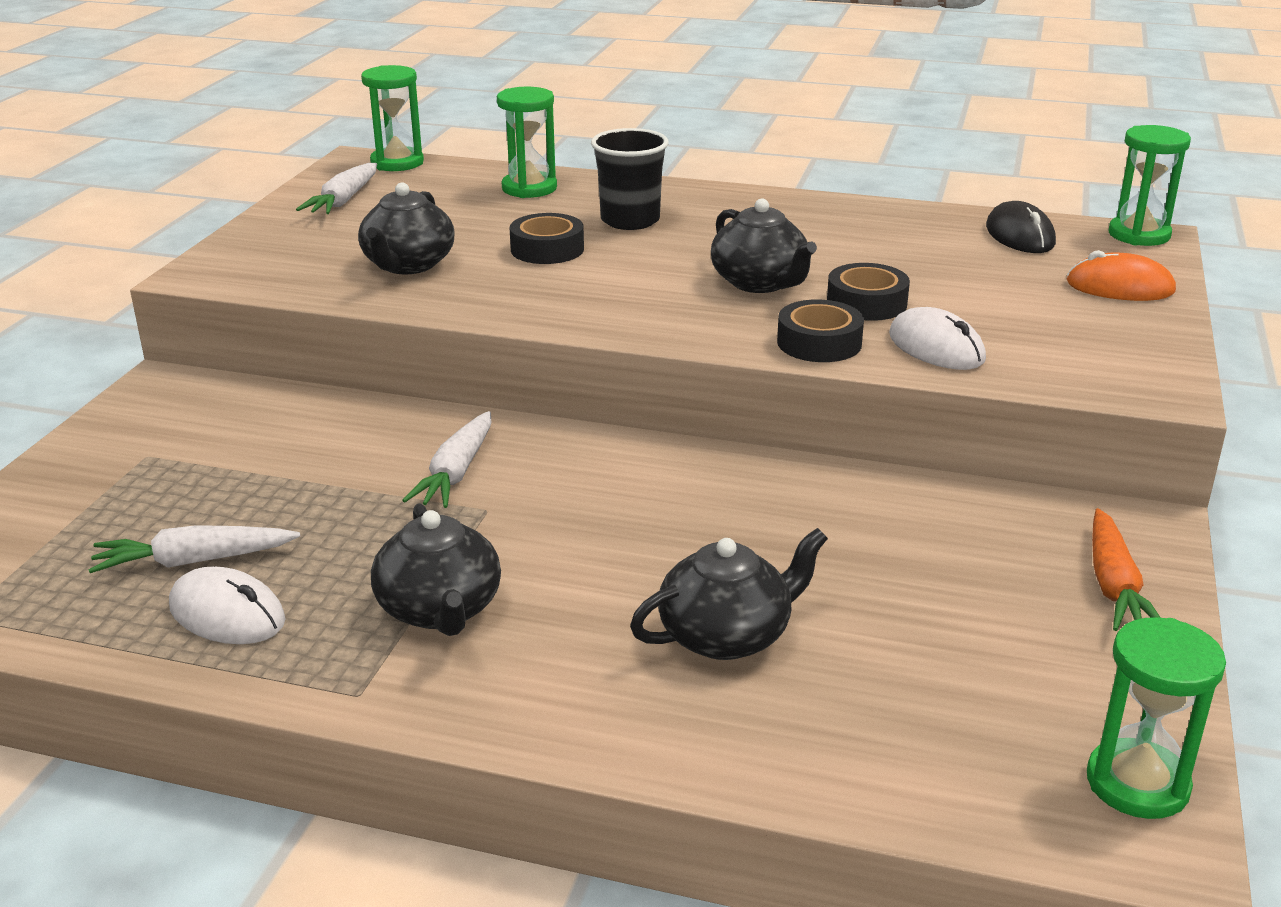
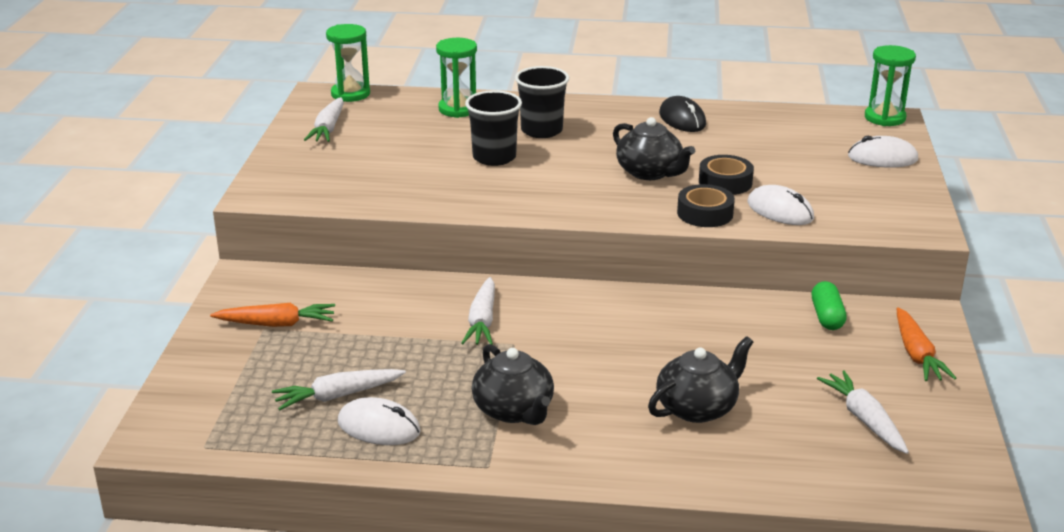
camera: 10 degrees left, 0 degrees up
black teapot [358,182,454,275] -> none
black tape [510,213,584,264] -> black cup [465,90,522,166]
black mouse [986,201,1056,253] -> black mouse moved to [659,96,706,132]
orange mouse [1067,250,1176,301] -> white mouse [848,136,918,167]
green hourglass [1087,617,1226,819] -> none
none -> orange carrot [210,303,335,327]
none -> green capsule [812,281,847,330]
none -> white carrot [817,370,909,454]

